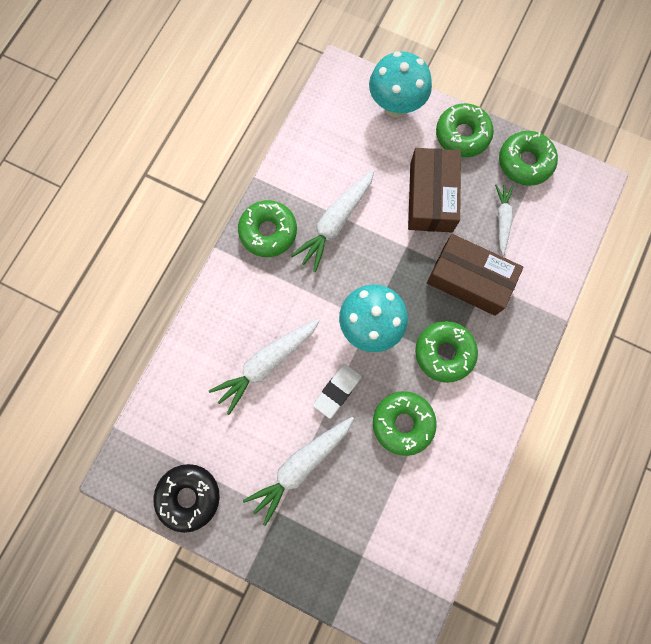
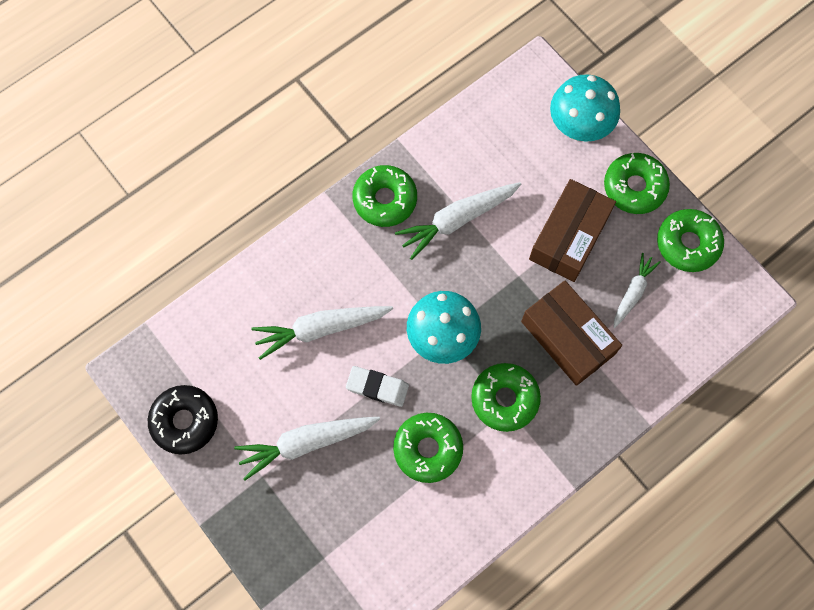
camera: 25 degrees right, 5 degrees down
white eraser [313,364,362,419] -> white eraser turned 45 degrees clockwise [346,366,409,407]

